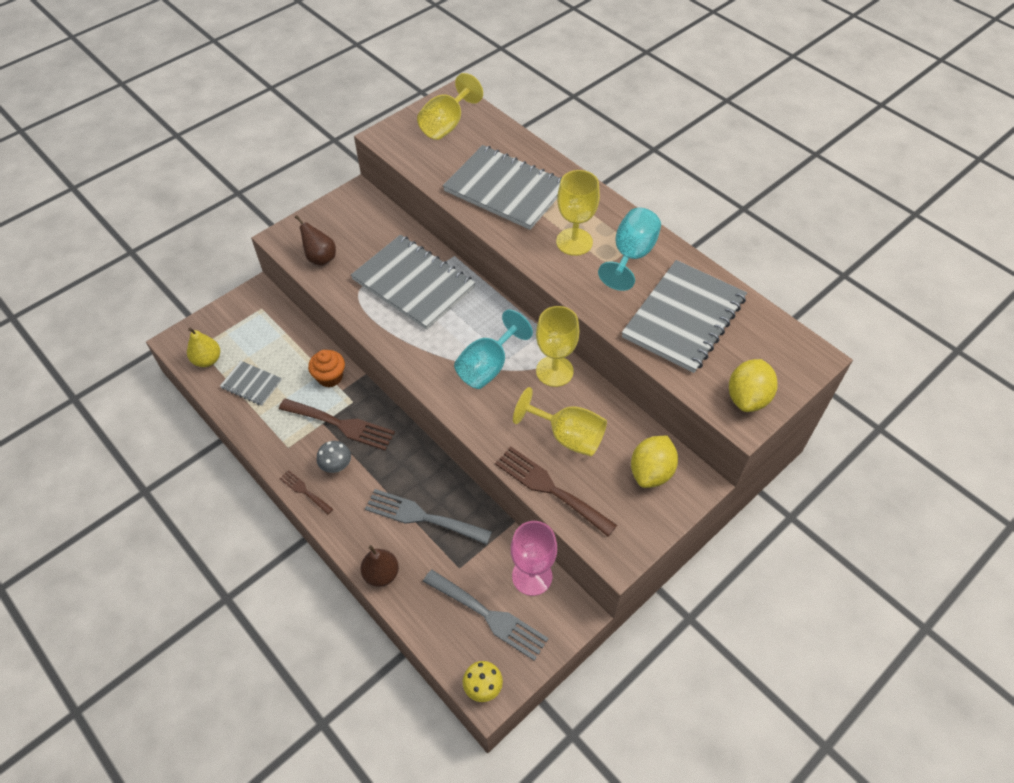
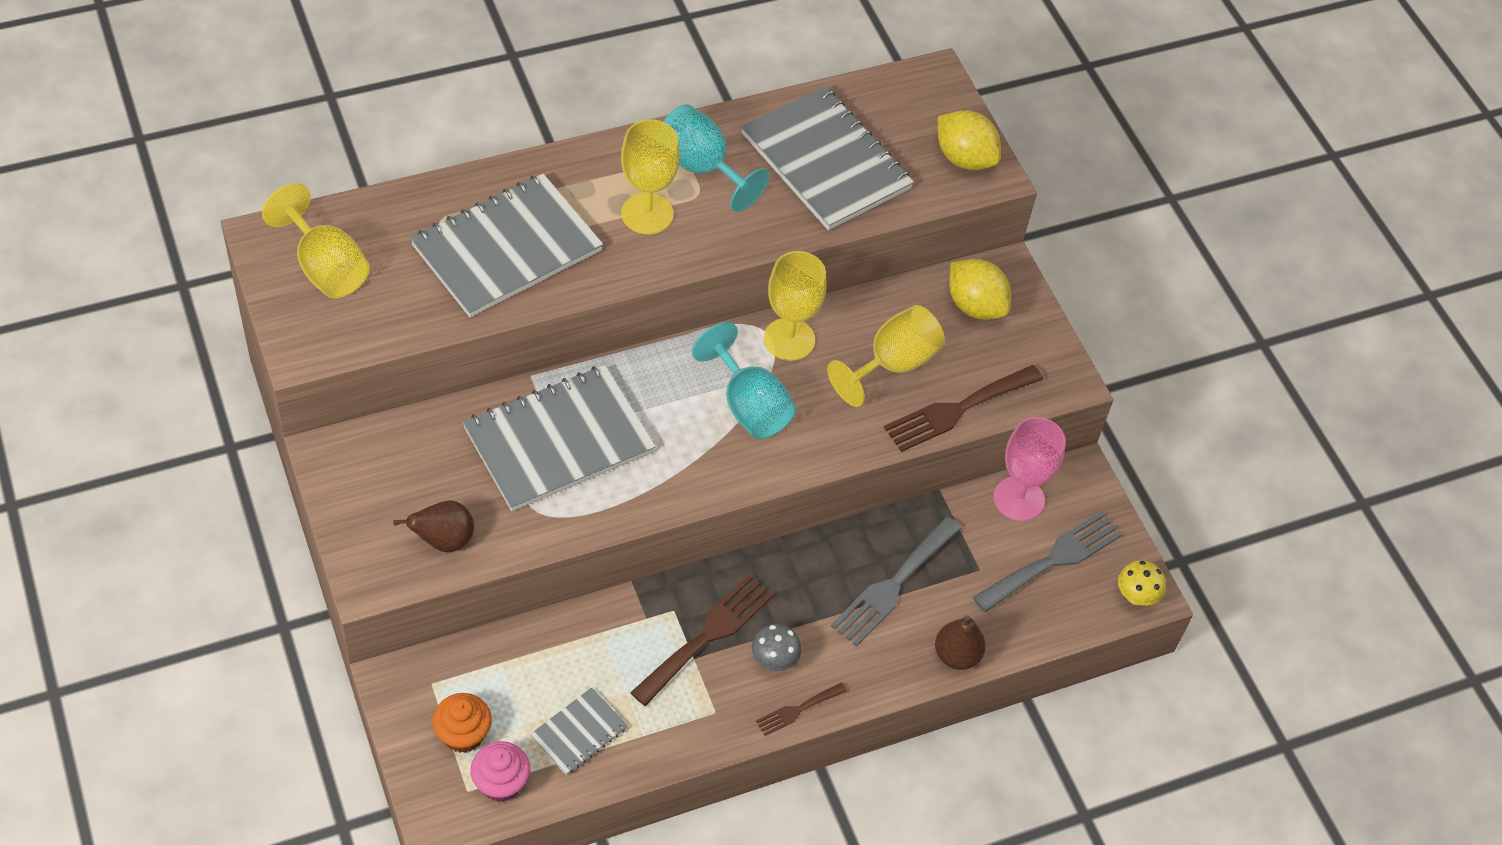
camera: 75 degrees left, 0 degrees up
yellow pear [187,328,220,367] -> pink cupcake [470,741,530,802]
orange cupcake [308,350,345,387] -> orange cupcake moved to [432,693,492,753]

